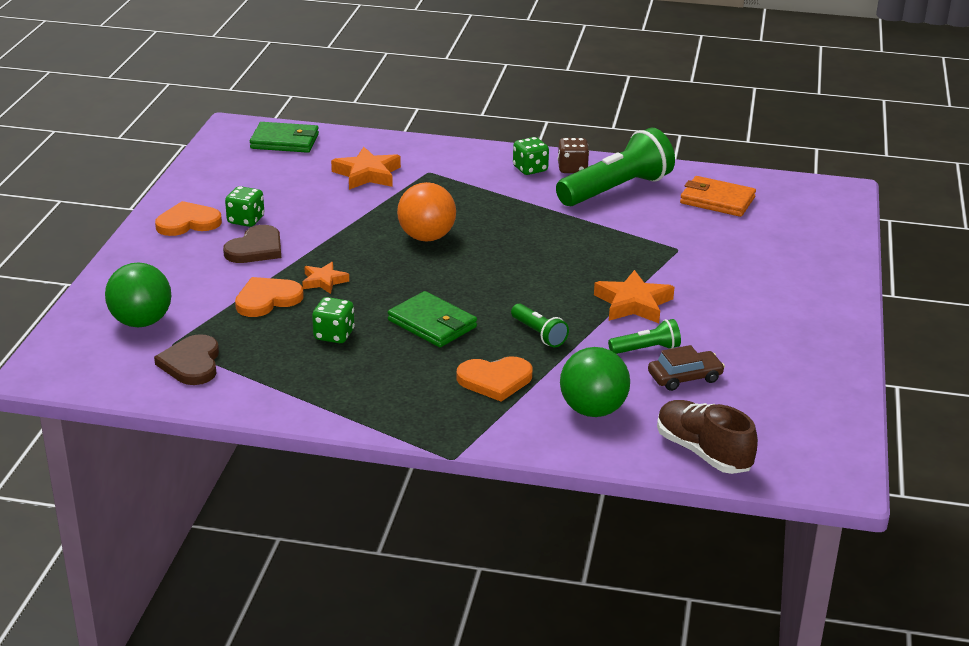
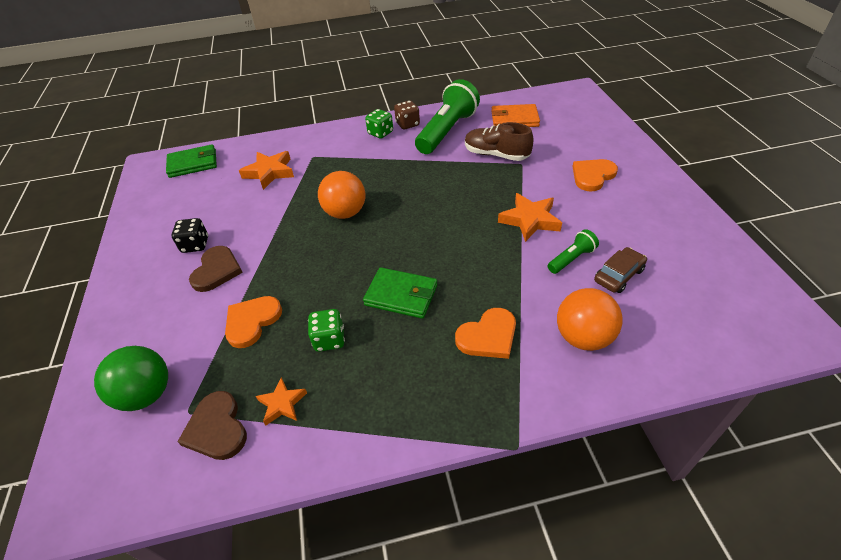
camera: 20 degrees left, 15 degrees up
orange heart [155,201,222,236] -> orange heart moved to [572,159,618,192]
green dice [225,186,264,227] -> black dice [171,218,208,253]
orange star [302,262,349,294] -> orange star moved to [256,377,307,426]
green flashlight [511,304,569,347] -> none
green ball [560,347,630,417] -> orange ball [557,288,623,351]
brown shoe [657,400,758,474] -> brown shoe moved to [465,122,534,161]

